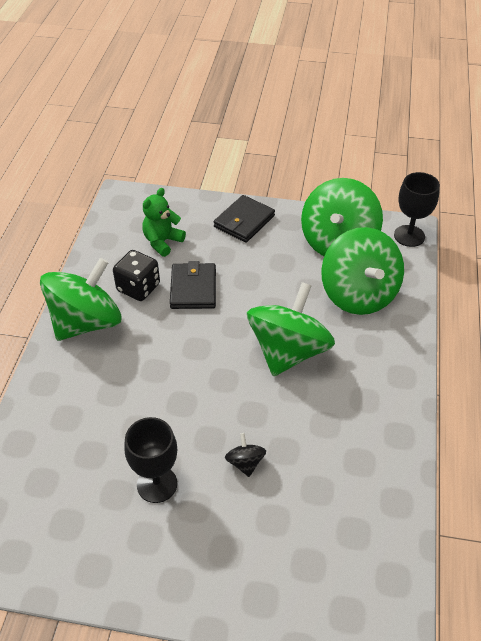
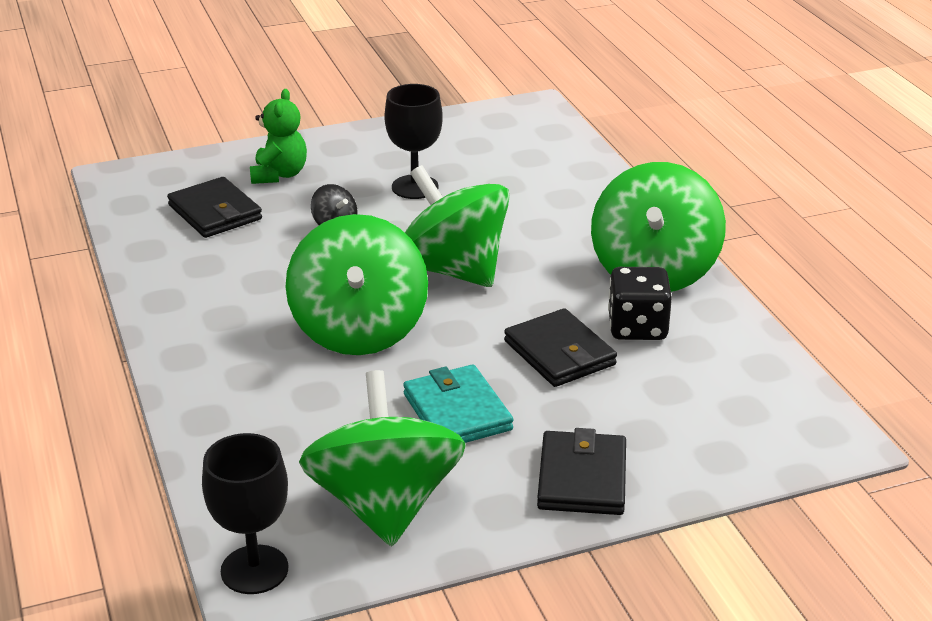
camera: 150 degrees right, 15 degrees down
green teddy bear [142,188,186,257] -> green teddy bear moved to [250,89,307,184]
green spinning top [321,227,404,315] -> green spinning top moved to [405,165,510,287]
none -> black wallet [167,177,262,238]
none -> turquoise wallet [403,364,513,443]

